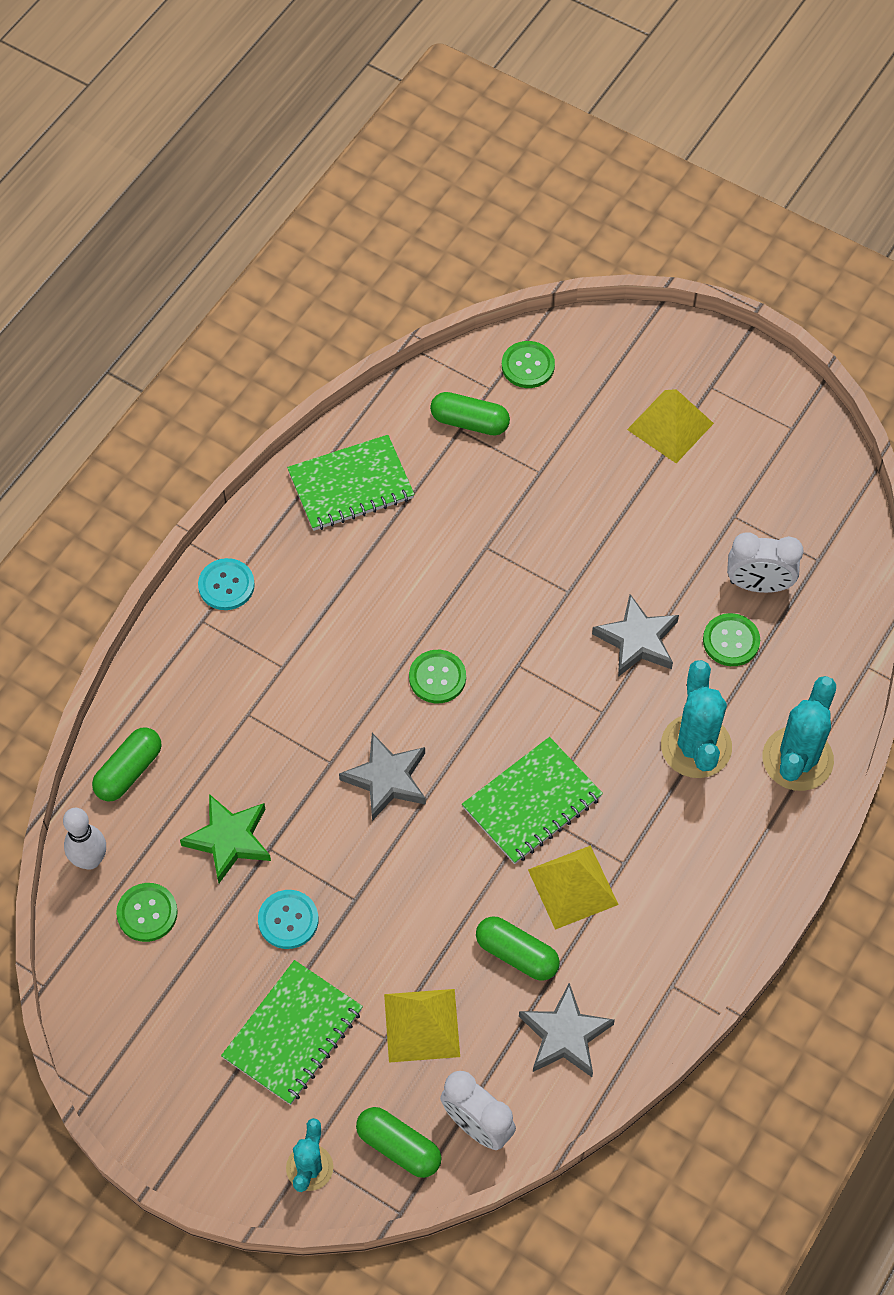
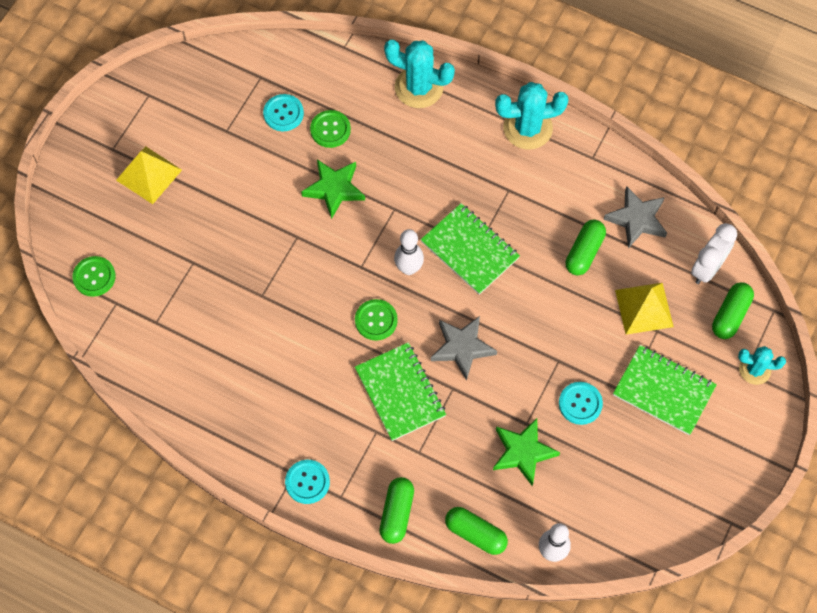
camera: 95 degrees left, 5 degrees up
green button [116,883,178,942] -> none
green notebook [287,435,415,531] -> green notebook moved to [355,342,446,441]
green capsule [430,392,510,435] -> green capsule moved to [379,477,414,544]
yellow pyramid [528,845,619,930] -> none
grey star [592,594,679,677] -> green star [301,159,365,219]
turquoise cactus [661,660,732,778] -> turquoise cactus moved to [495,82,569,149]
white clock [727,532,803,593] -> turquoise button [263,94,304,131]
none -> white bowling pin [394,229,424,275]

